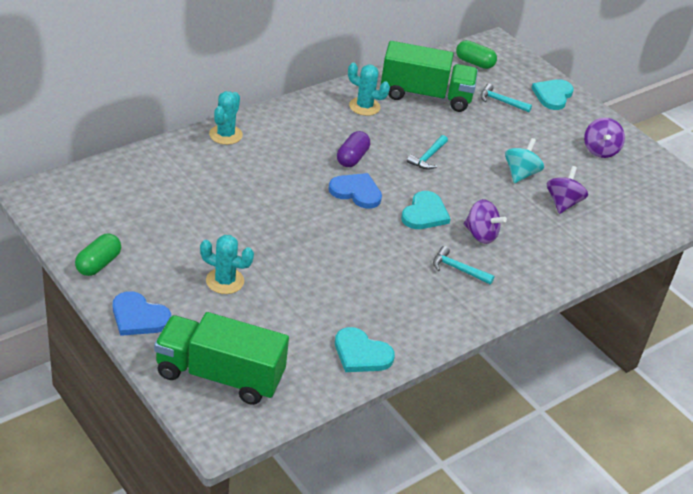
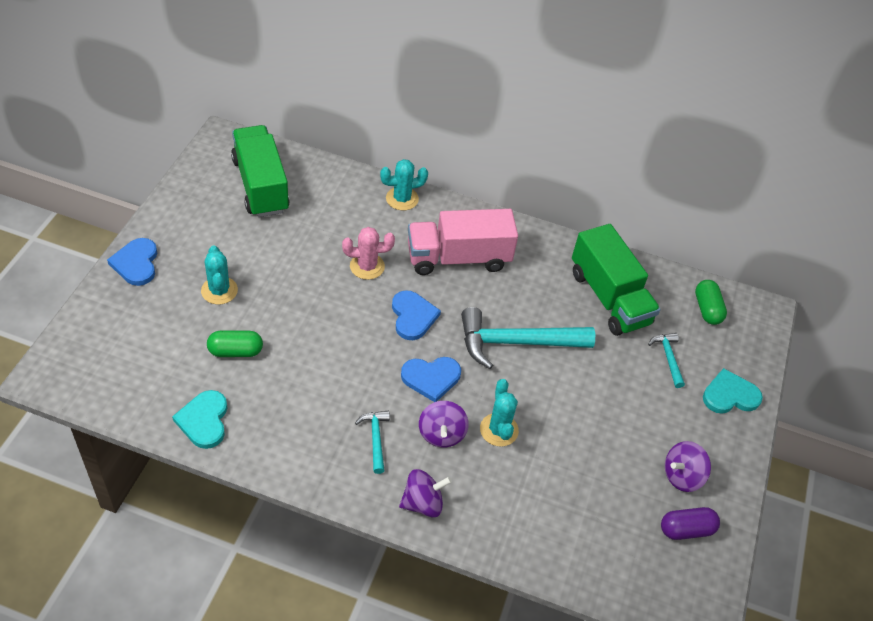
camera: 55 degrees right, 10 degrees up
green capsule [75,234,121,276] -> green capsule moved to [207,331,263,357]
green truck [154,312,289,405] -> green truck moved to [231,125,290,217]
purple capsule [337,131,370,167] -> purple capsule moved to [661,507,720,540]
turquoise cactus [348,63,390,116] -> turquoise cactus moved to [480,379,519,447]
turquoise heart [401,191,451,229] -> blue heart [401,357,461,402]
turquoise hammer [407,135,448,170] -> turquoise hammer [461,307,595,369], size x2.10
turquoise spinning top [505,138,544,183] -> none
purple spinning top [547,166,588,214] -> purple spinning top moved to [399,469,452,517]
none -> pink cactus [342,227,395,280]
none -> pink truck [408,209,518,275]

